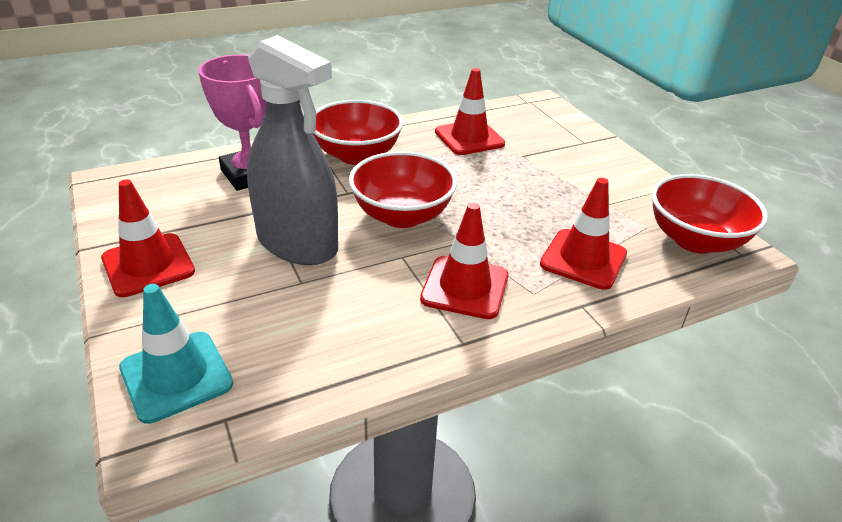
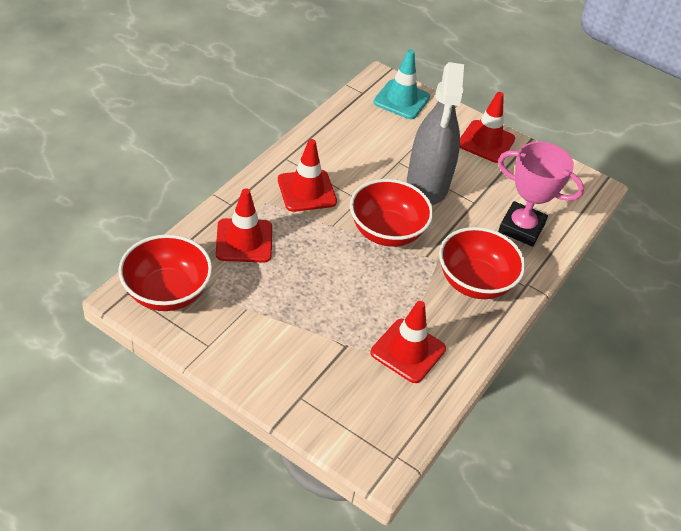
camera: 145 degrees right, 10 degrees up
grey spray bottle [247,35,338,265] -> grey spray bottle turned 90 degrees counterclockwise [407,62,464,205]

